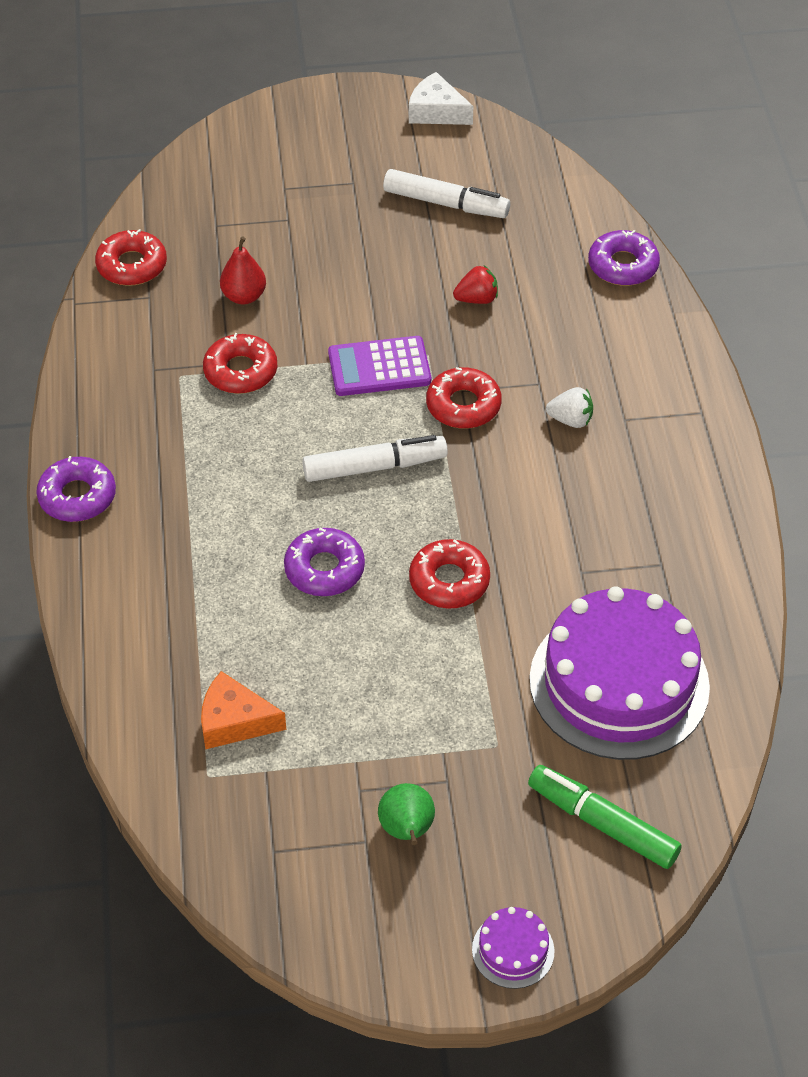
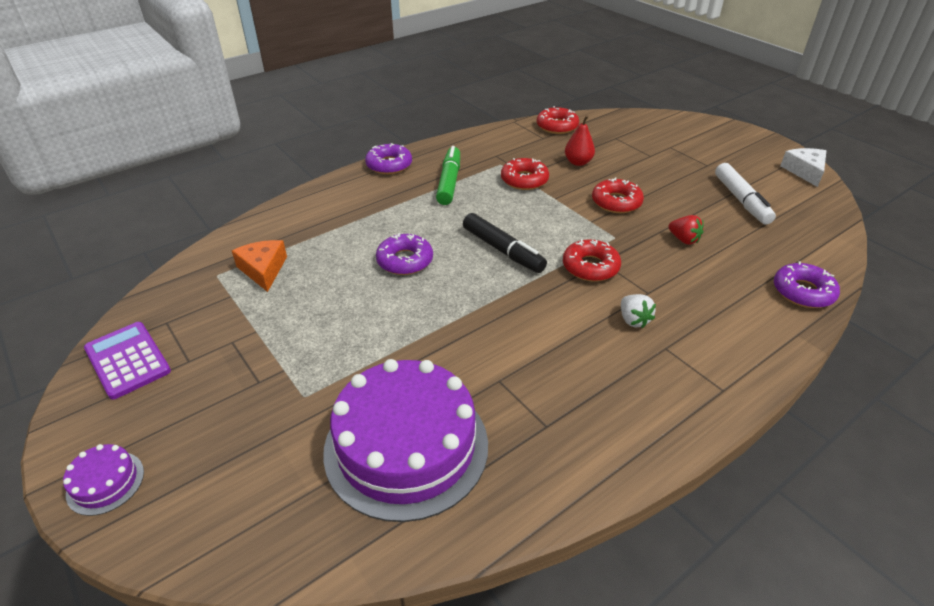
camera: 60 degrees right, 10 degrees down
white marker [302,435,448,482] -> black marker [463,213,547,273]
purple calculator [328,336,431,396] -> purple calculator moved to [84,322,171,400]
green pear [378,783,435,845] -> none
red donut [409,539,490,608] -> red donut moved to [592,177,644,213]
green marker [528,765,682,869] -> green marker moved to [436,146,460,205]

